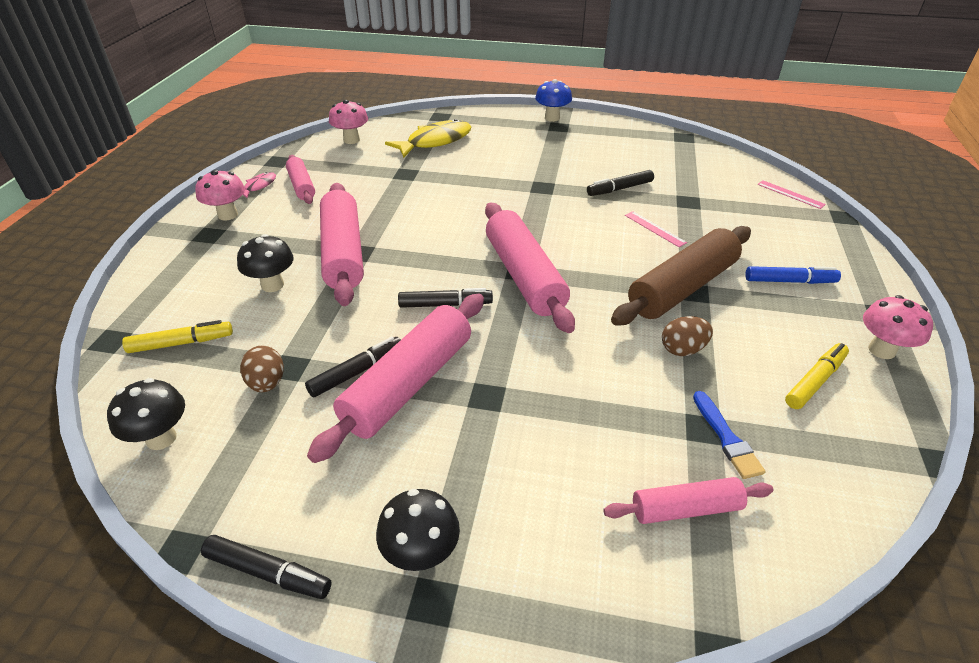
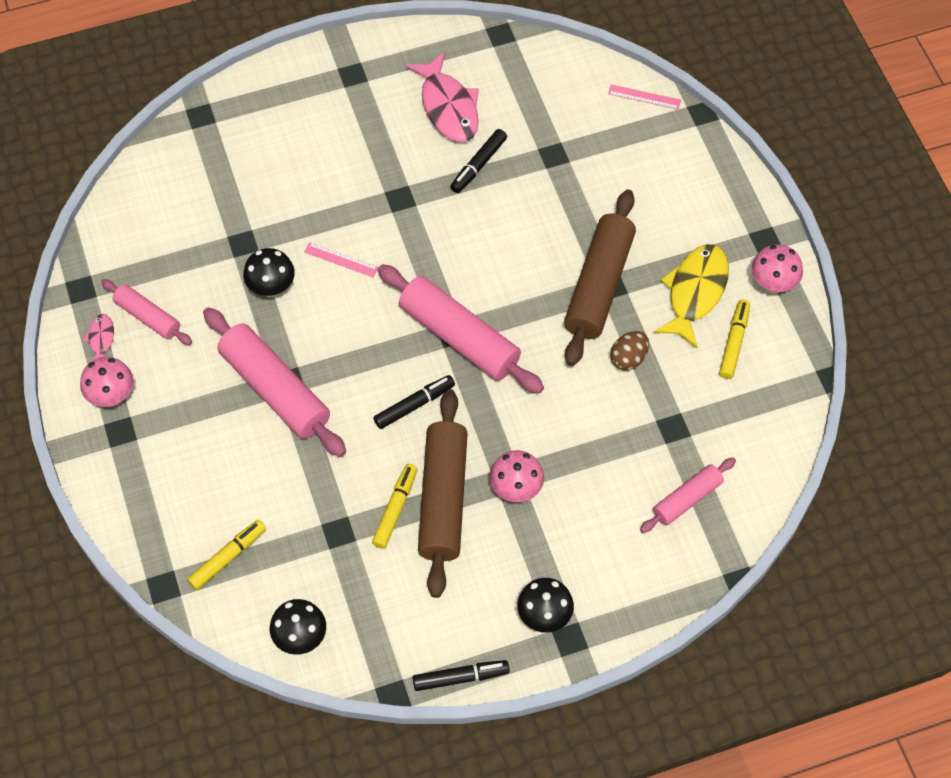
camera: 30 degrees left, 20 degrees up
black mushroom [237,234,294,292] -> black mushroom moved to [243,248,295,298]
brown egg [240,345,284,392] -> none
black marker [305,336,401,397] -> yellow marker [372,464,417,549]
pink rolling pin [307,293,484,463] -> brown rolling pin [418,389,468,598]
pink mushroom [329,100,368,144] -> pink mushroom moved to [490,450,544,502]
yellow fish [385,119,471,158] -> yellow fish moved to [653,244,729,348]
blue mushroom [535,79,572,122] -> none
pink ruler [625,211,687,247] -> pink ruler moved to [304,242,379,277]
blue brush [693,391,766,479] -> none
blue marker [745,266,841,284] -> none
none -> pink fish [405,52,479,142]

